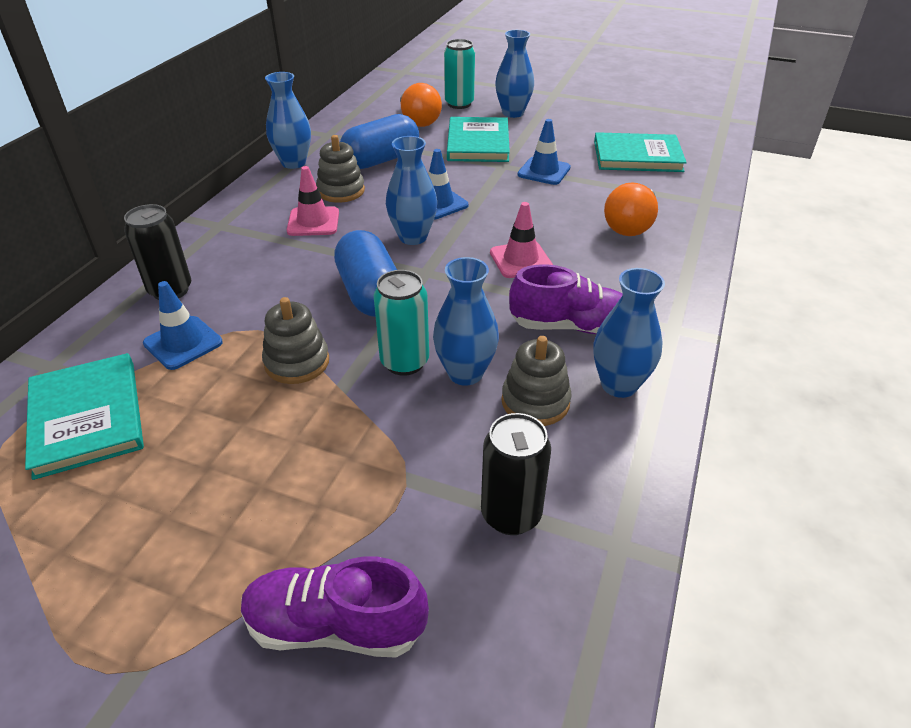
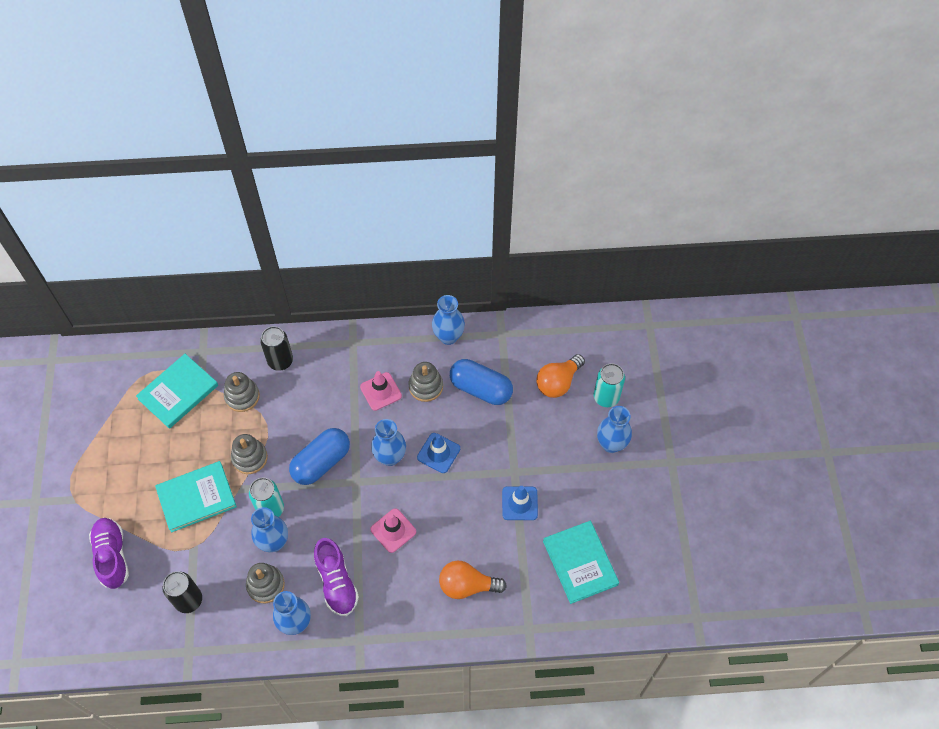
camera: 65 degrees right, 20 degrees up
blue traffic cone [143,281,223,370] -> grey stacking toy [224,372,260,412]
turquoise book [447,117,510,162] -> turquoise book moved to [155,461,237,533]

